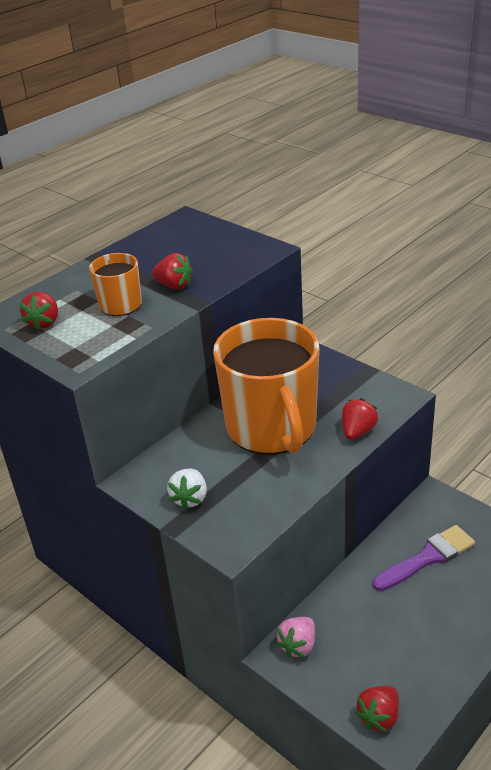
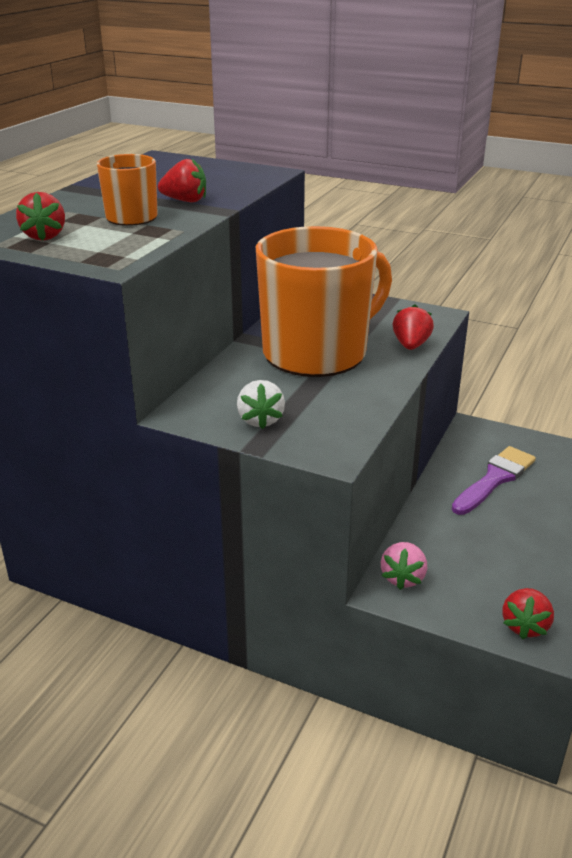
camera: 20 degrees left, 5 degrees down
orange mug [213,318,319,455] -> orange mug turned 90 degrees counterclockwise [256,226,392,377]

